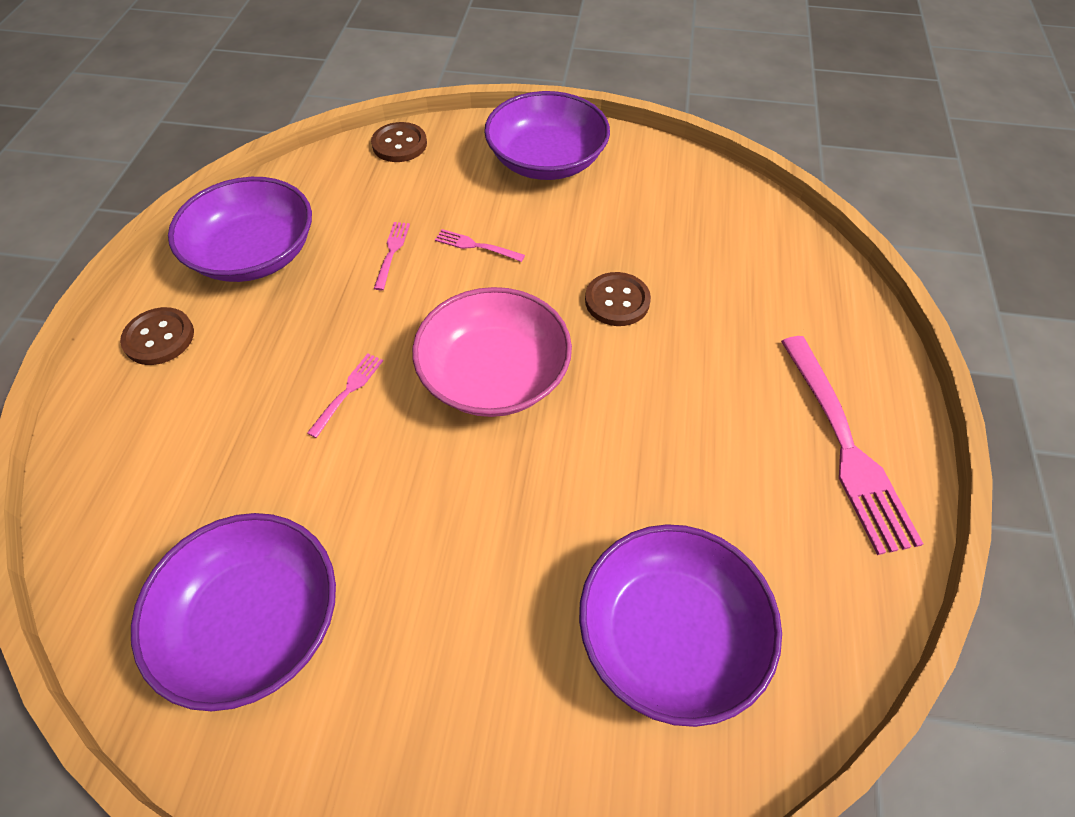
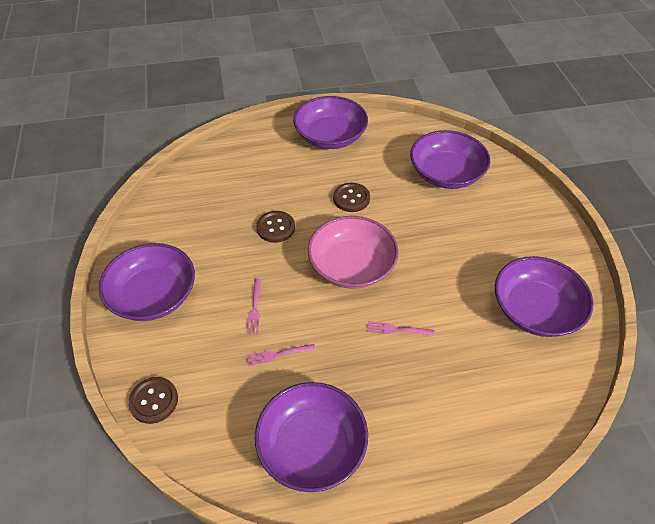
camera: 110 degrees left, 5 degrees down
brown button [120,307,194,365] -> brown button moved to [333,183,370,212]
pink fork [781,336,923,555] -> purple bowl [293,96,368,149]

